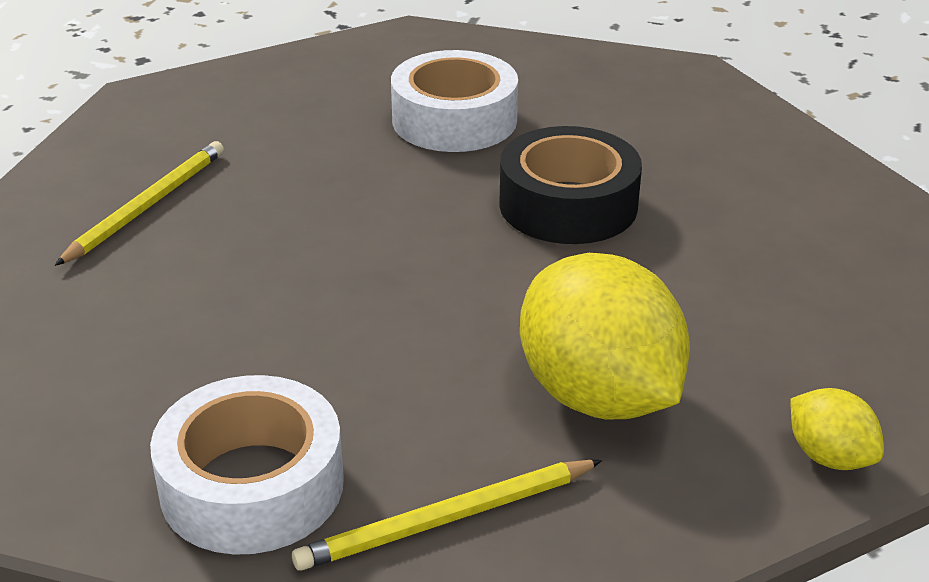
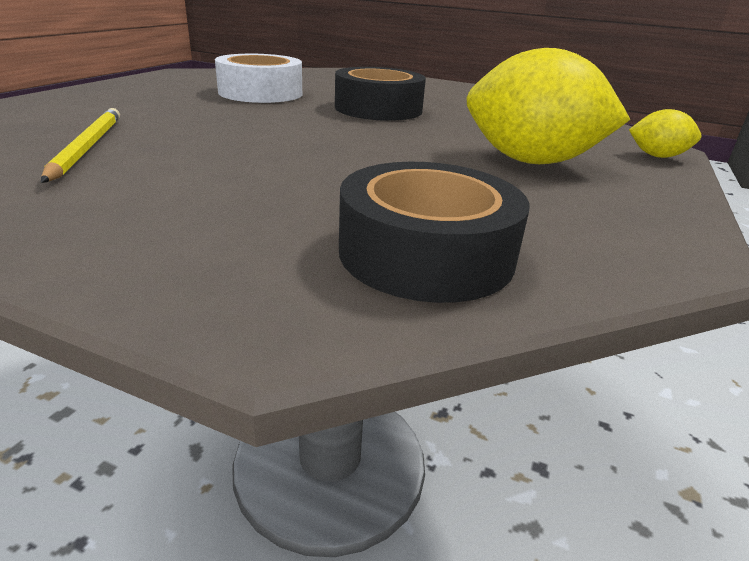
camera: 40 degrees left, 5 degrees down
white tape [150,375,344,555] -> black tape [339,162,530,303]
yellow pencil [292,460,602,571] -> none

